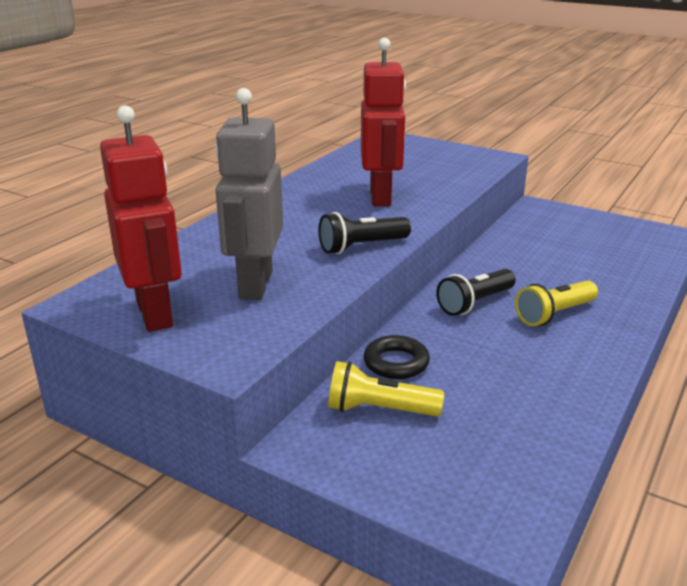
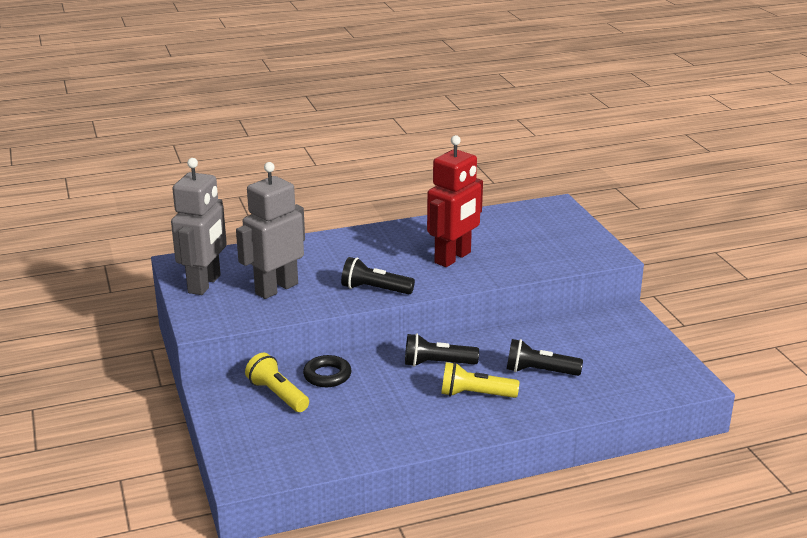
camera: 40 degrees right, 0 degrees up
red robot [100,105,182,332] -> grey robot [171,158,227,295]
none -> black flashlight [507,339,583,376]

